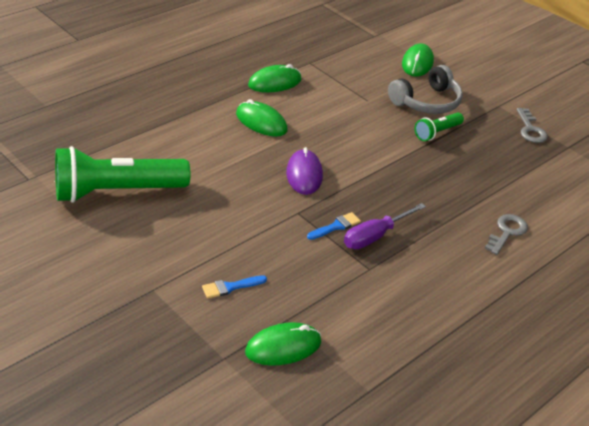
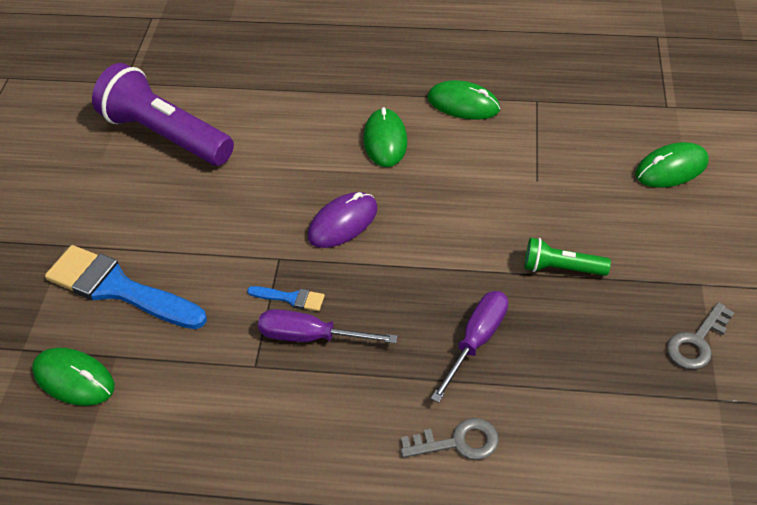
camera: 55 degrees right, 10 degrees up
green flashlight [55,146,190,203] -> purple flashlight [92,63,234,166]
blue brush [202,275,267,298] -> blue brush [45,245,207,329], size x2.29
grey headphones [388,65,463,114] -> none
none -> purple screwdriver [431,291,508,403]

